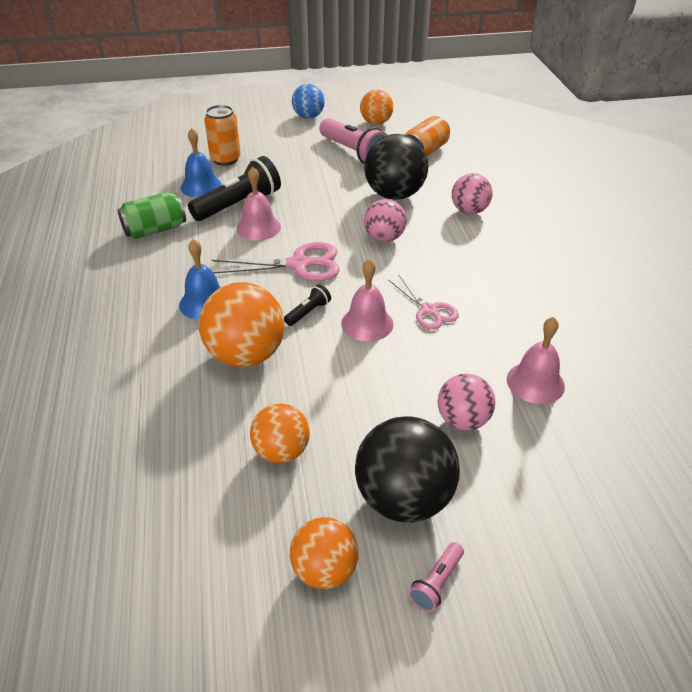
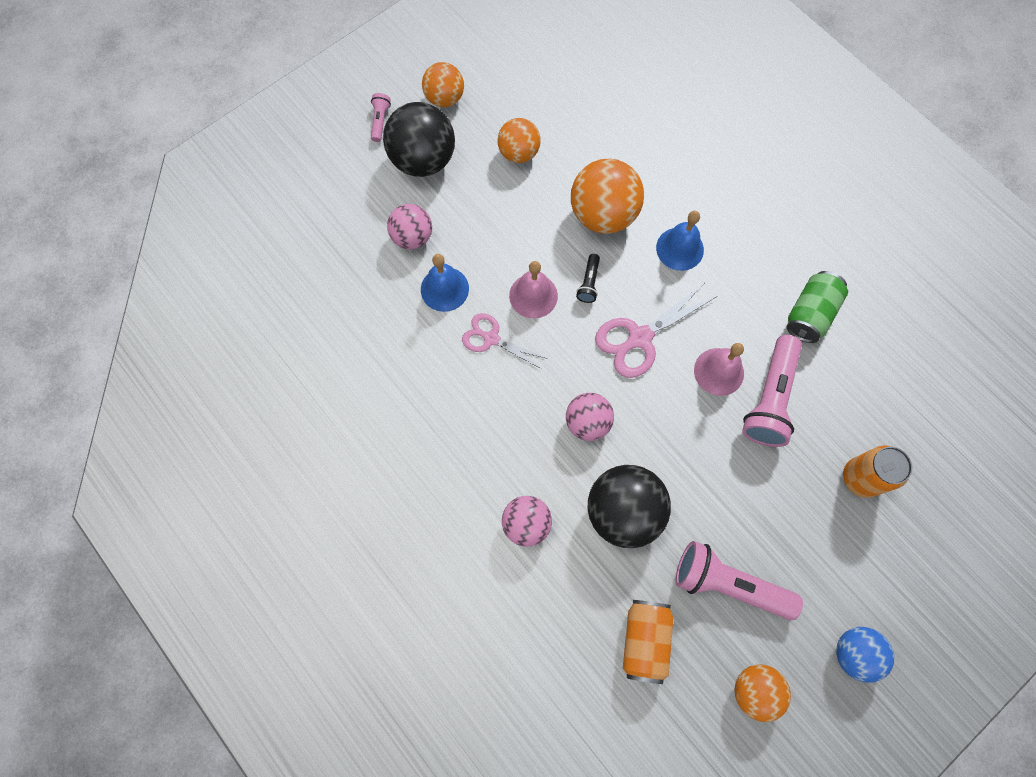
camera: 150 degrees right, 30 degrees up
blue bell [180,128,222,197] -> blue bell moved to [421,254,469,312]
black flashlight [188,156,281,221] -> pink flashlight [742,335,802,447]
pink bell [507,317,565,404] -> none

